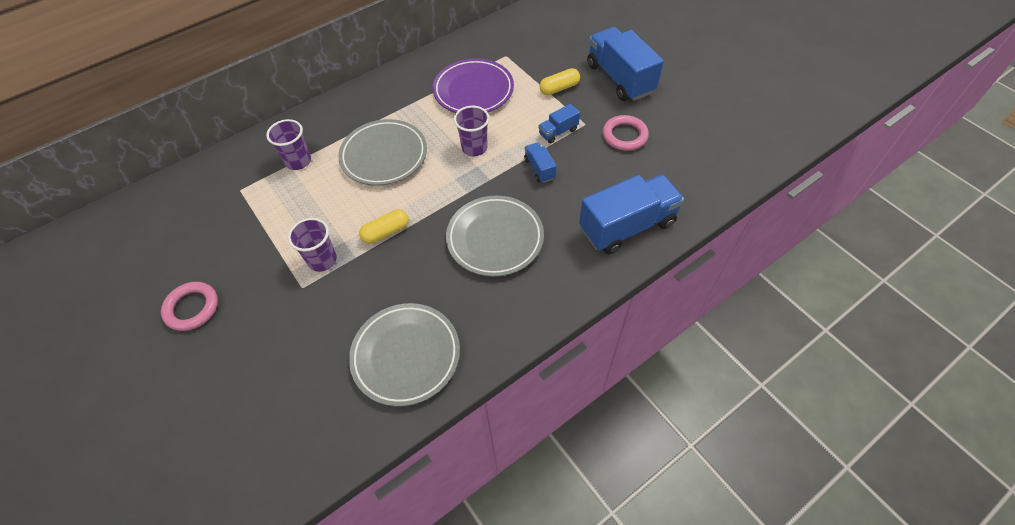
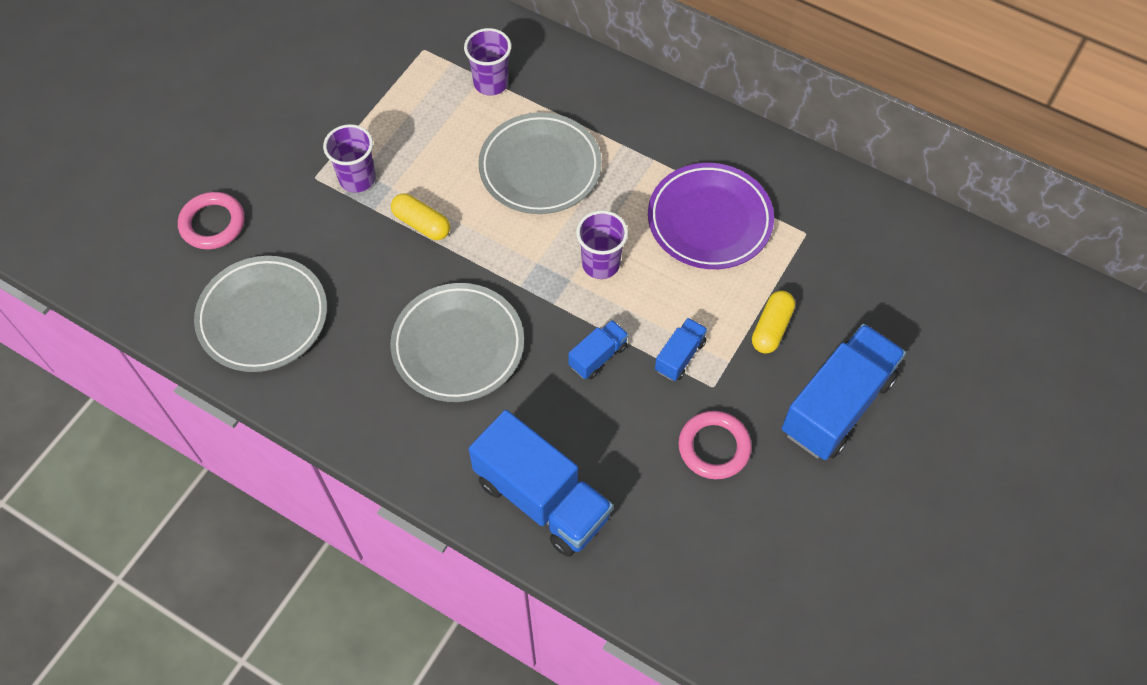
camera: 65 degrees right, 5 degrees up
pink ring [161,282,218,331] -> pink ring moved to [178,192,245,249]
blue truck [538,104,580,143] -> blue truck turned 90 degrees clockwise [655,318,708,381]
yellow capsule [540,68,580,95] -> yellow capsule turned 75 degrees clockwise [752,291,795,354]

